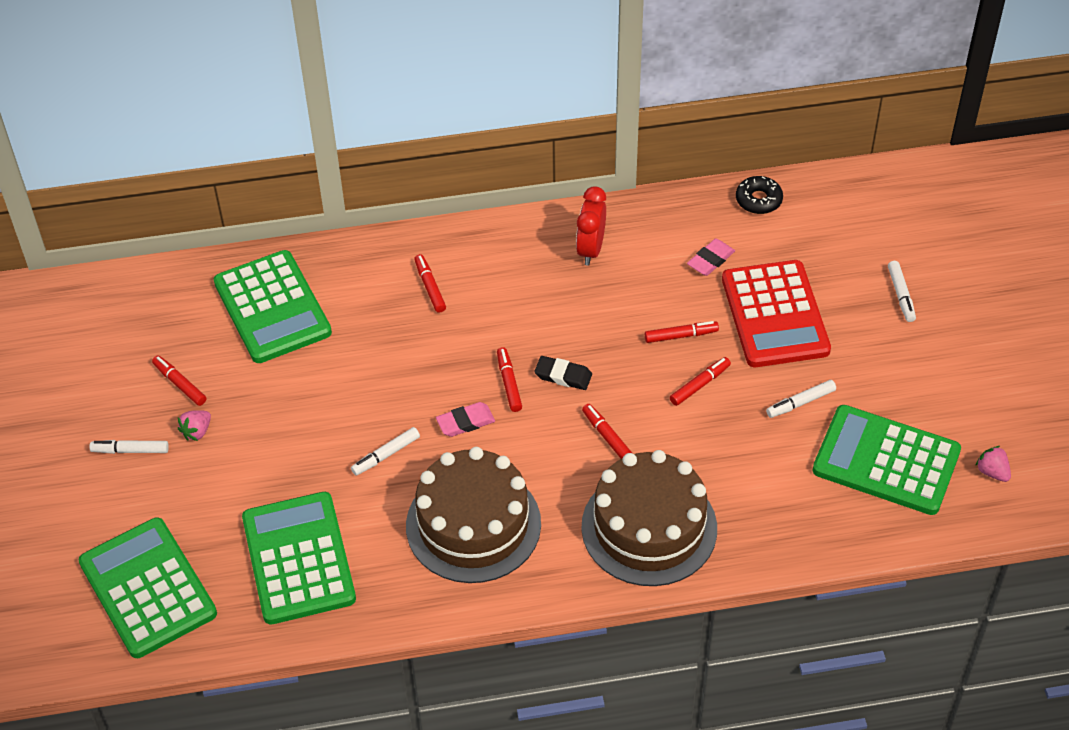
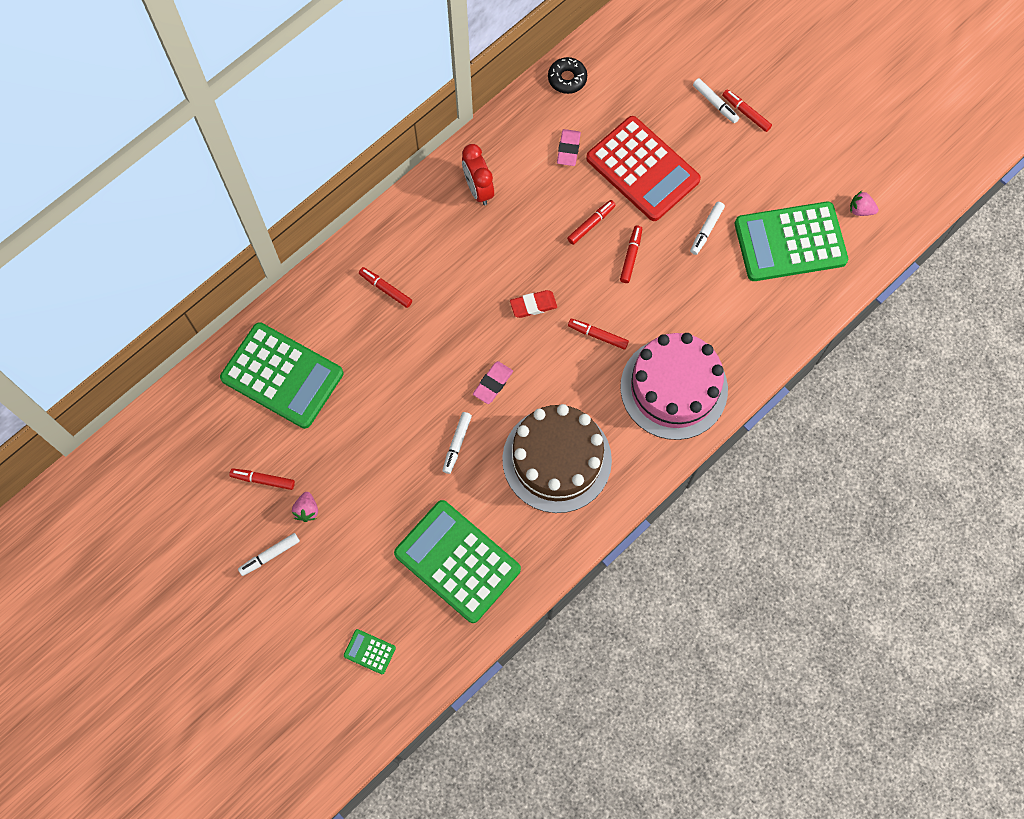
camera: 35 degrees left, 20 degrees up
green calculator [79,517,217,658] -> green calculator [344,629,396,674], size x0.40
red marker [497,347,522,412] -> red marker moved to [722,89,772,132]
black eraser [534,356,592,390] -> red eraser [510,290,557,318]
brown cake [581,450,717,586] -> pink cake [620,333,728,440]

